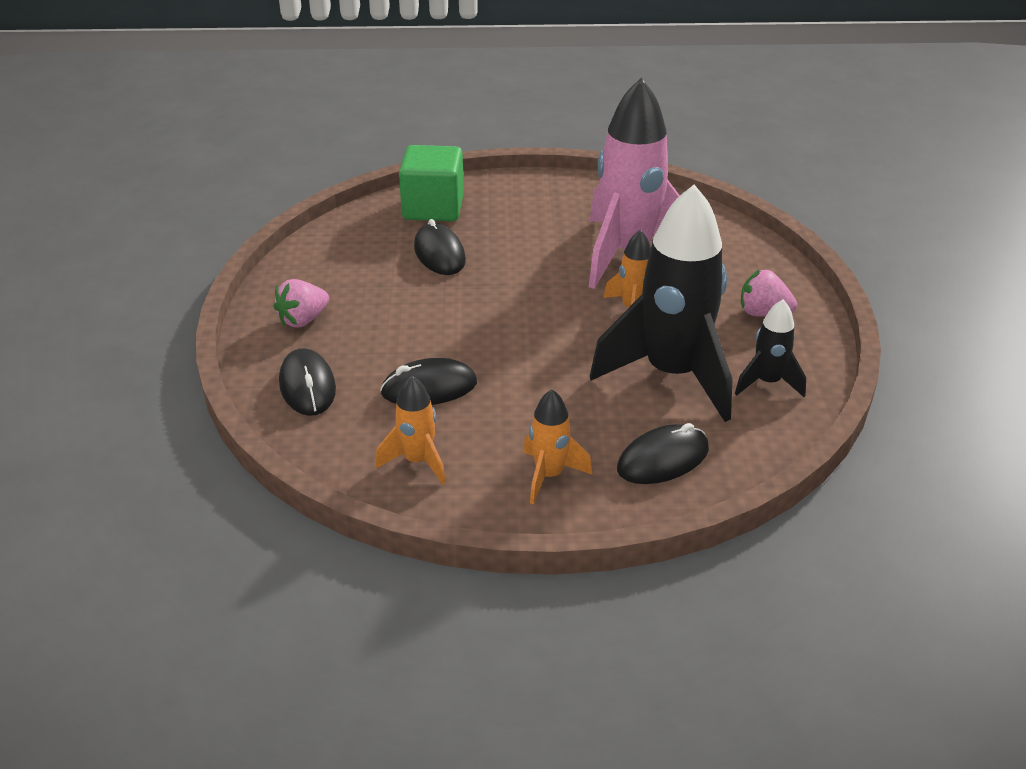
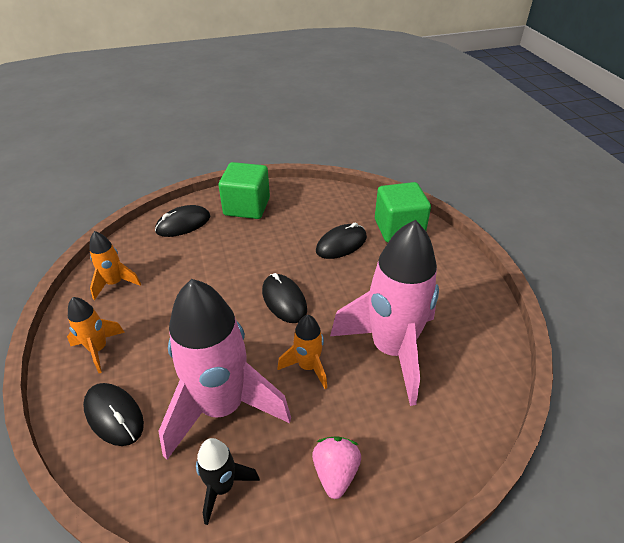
camera: 75 degrees right, 5 degrees up
pink strawberry [274,279,329,327] -> green cube [219,162,270,219]
black mouse [380,358,477,405] -> black mouse moved to [262,273,307,323]
black rocket [590,185,732,422] -> pink rocket [158,279,291,460]

